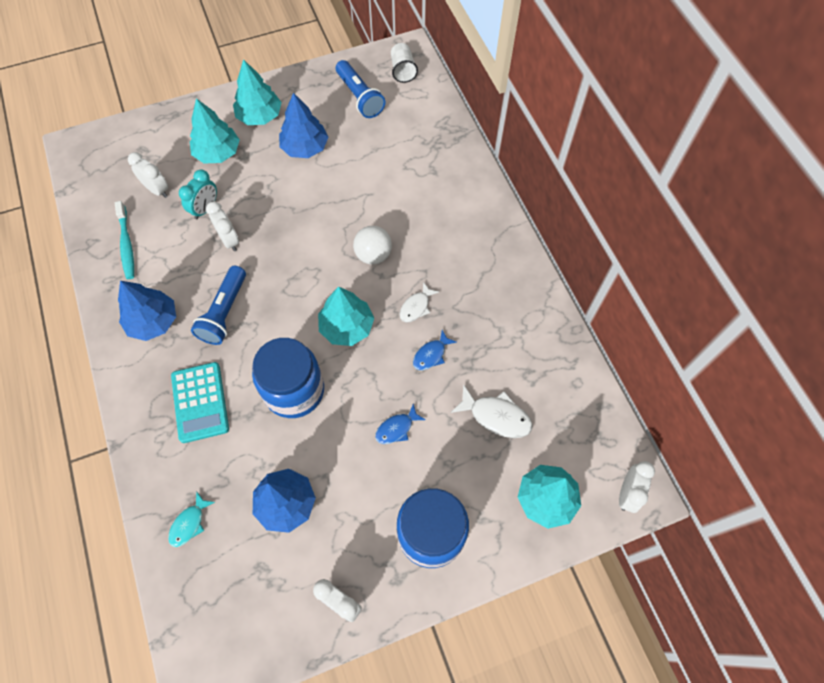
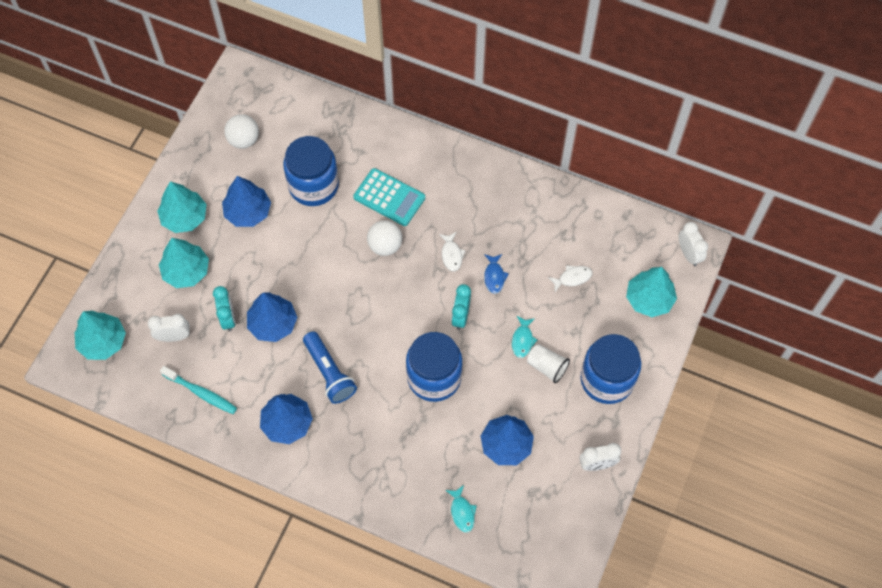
camera: 45 degrees left, 0 degrees up
turquoise calculator [171,362,229,443] -> turquoise calculator moved to [353,168,425,226]
white clock [206,202,239,251] -> blue tree [247,292,297,342]
turquoise tree [318,287,374,346] -> turquoise tree moved to [75,311,126,360]
blue flashlight [336,60,385,118] -> white ball [224,114,259,149]
blue fish [375,404,426,444] -> turquoise fish [512,316,537,358]
white cup [391,43,418,83] -> white cup moved to [527,344,570,383]
white fish [450,384,533,438] -> white fish [548,265,593,292], size x0.65
none -> blue jar [283,136,339,206]
none -> turquoise clock [452,284,471,330]

